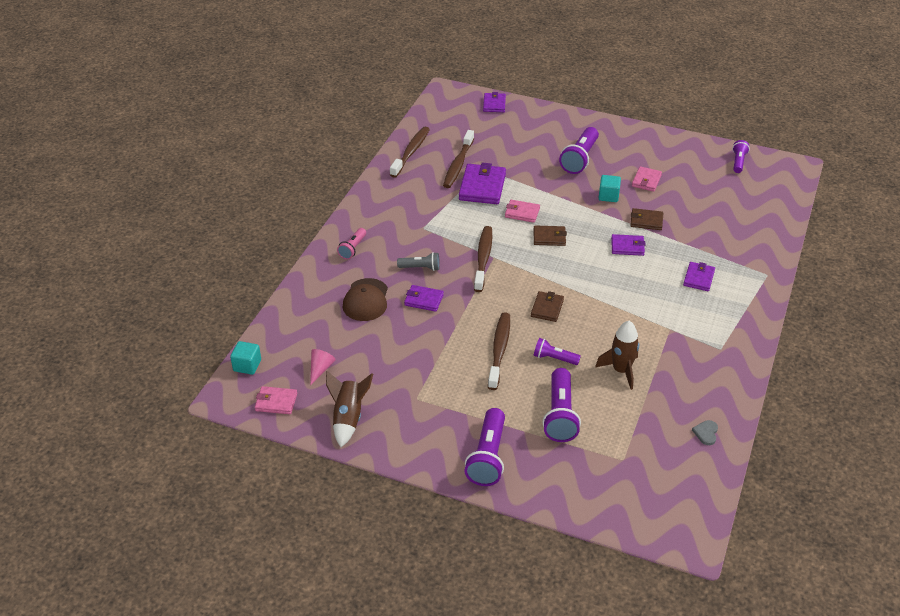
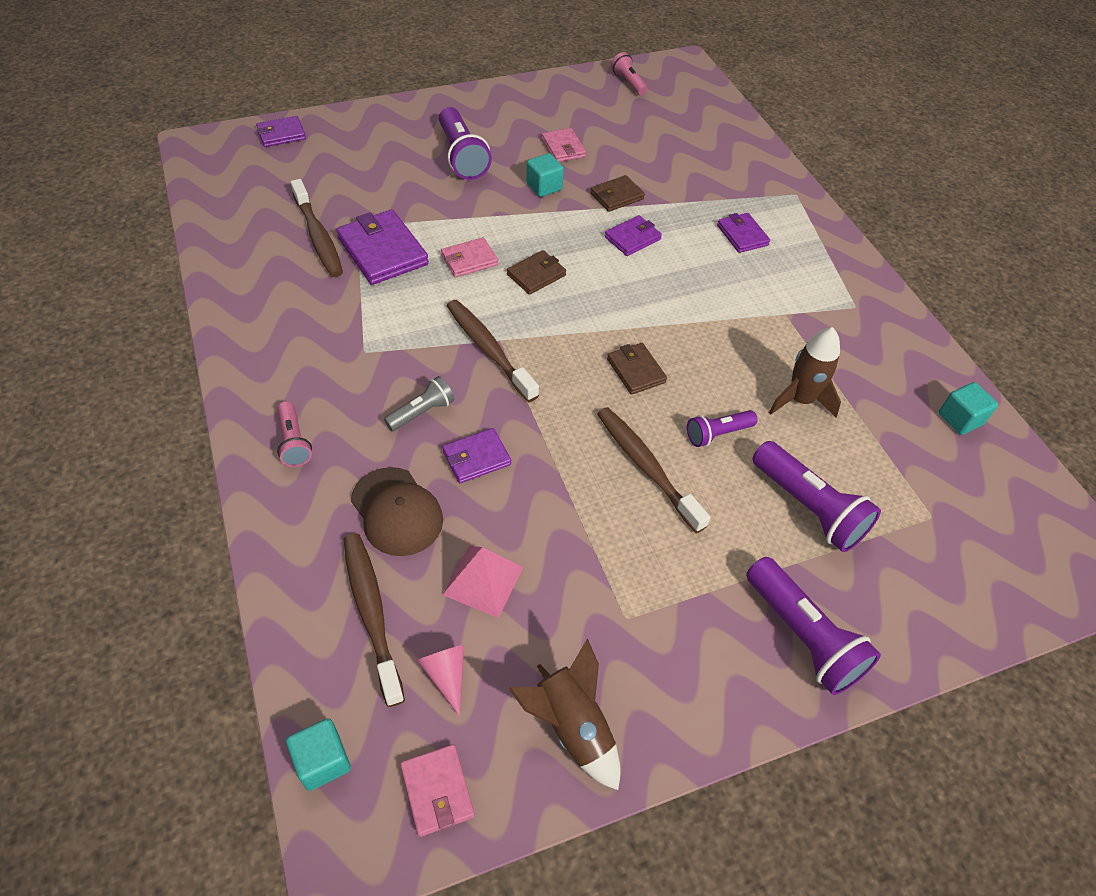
camera: 45 degrees left, 10 degrees up
pink wallet [255,386,297,414] -> pink wallet turned 75 degrees counterclockwise [400,744,475,837]
brown toothbrush [390,127,430,178] -> brown toothbrush moved to [343,533,405,707]
purple wallet [483,92,506,112] -> purple wallet turned 75 degrees counterclockwise [256,116,306,147]
grey heart [692,420,718,445] -> turquoise cube [939,382,998,435]
purple flashlight [732,140,750,173] -> pink flashlight [611,52,648,96]
none -> pink pyramid [443,546,524,618]

